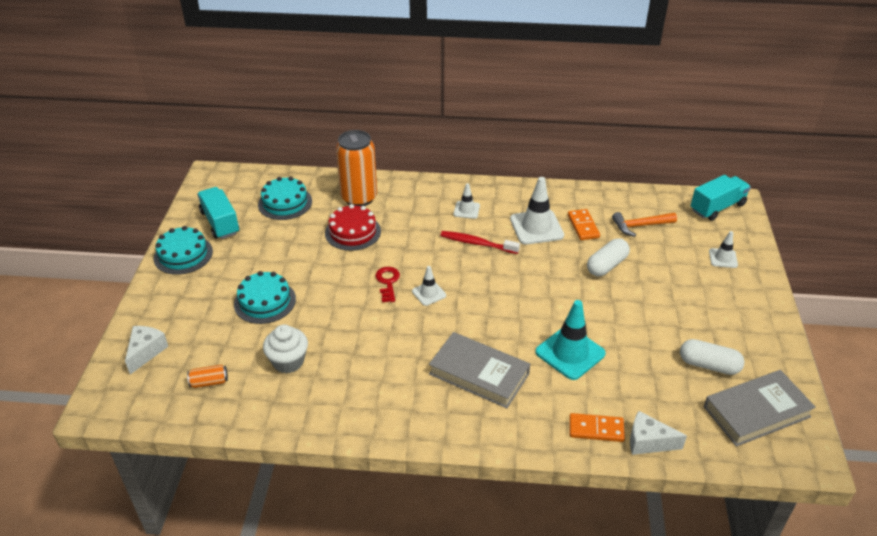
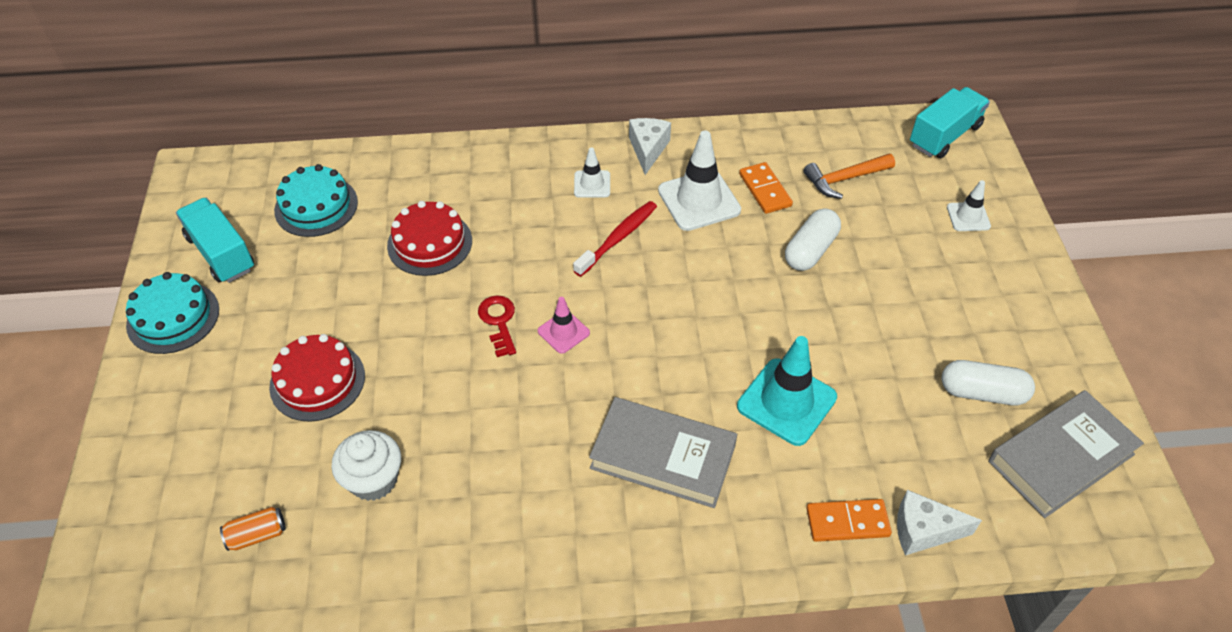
camera: 10 degrees left, 10 degrees up
white cheese [125,326,168,374] -> white cheese moved to [629,118,671,175]
turquoise cake [234,271,296,324] -> red cake [269,334,365,422]
orange can [336,130,377,206] -> none
white traffic cone [412,266,446,306] -> pink traffic cone [538,297,590,354]
red toothbrush [440,231,520,254] -> red toothbrush turned 120 degrees clockwise [573,201,657,277]

